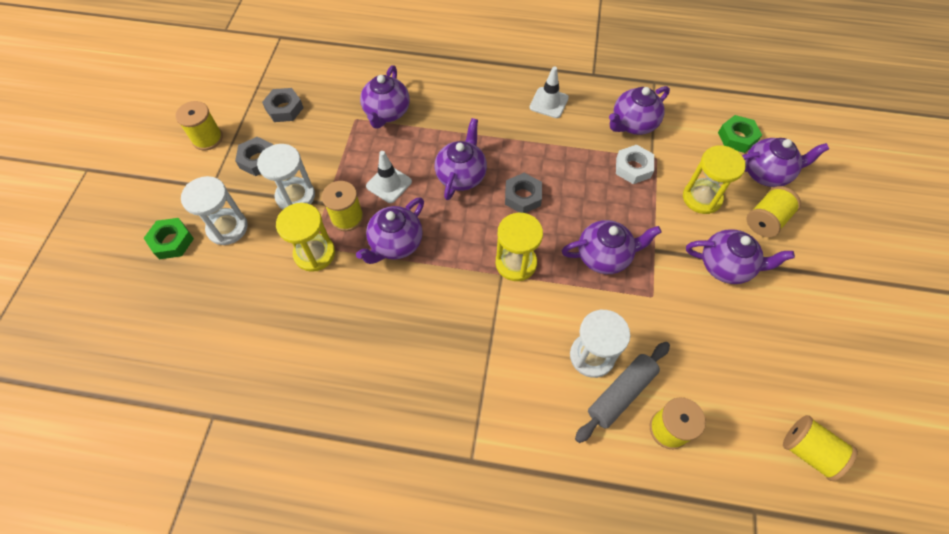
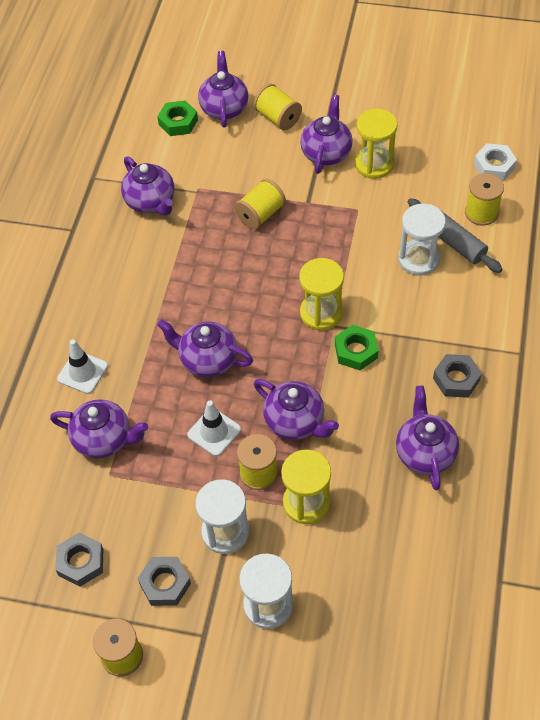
camera: 85 degrees left, 5 degrees down
green nut [144,218,194,259] -> green nut moved to [335,325,379,370]
grey nut [505,173,542,213] -> grey nut moved to [433,354,482,398]
white traffic cone [530,66,569,118] -> white traffic cone moved to [57,339,108,394]
purple teapot [562,220,662,274] -> purple teapot moved to [396,386,459,490]
white nut [616,145,654,184] -> white nut moved to [474,143,517,181]
yellow hourglass [683,145,746,214] -> yellow hourglass moved to [355,109,397,179]
yellow spool [783,415,858,481] -> yellow spool moved to [234,179,286,229]

